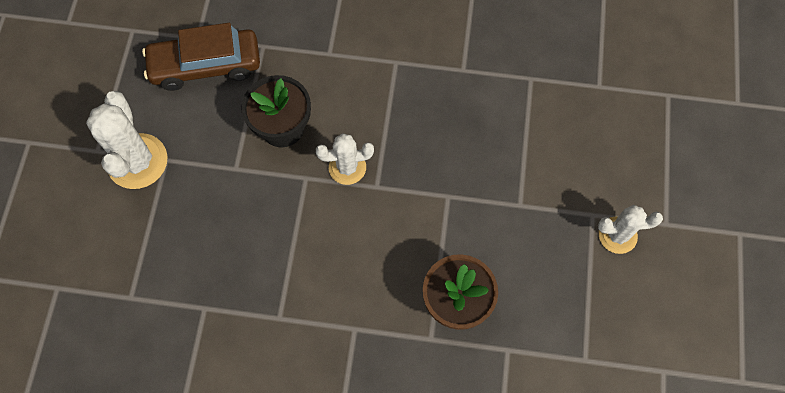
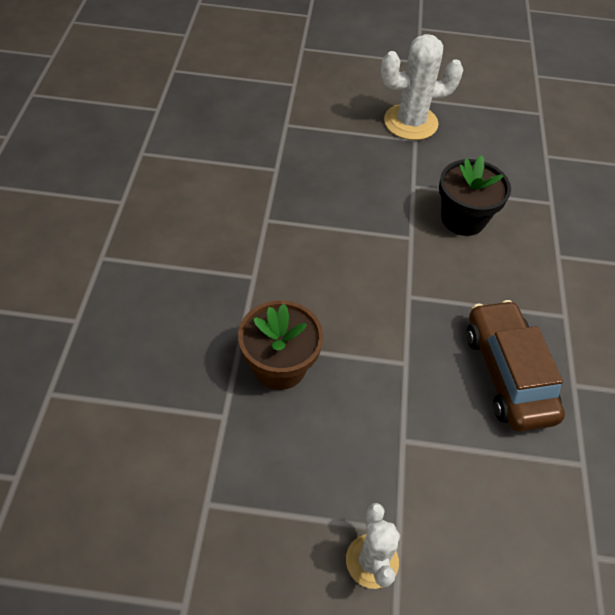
camera: 85 degrees right, 15 degrees down
brown car [142,23,260,91] -> brown car moved to [467,300,565,432]
white cactus [315,133,374,185] -> none

